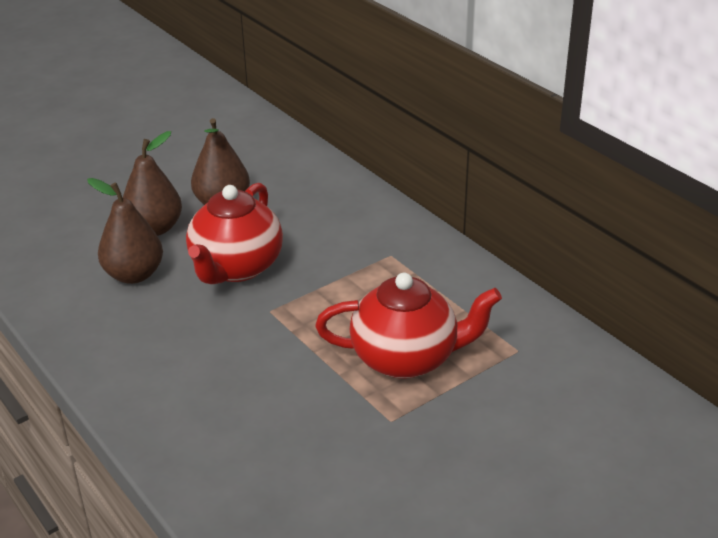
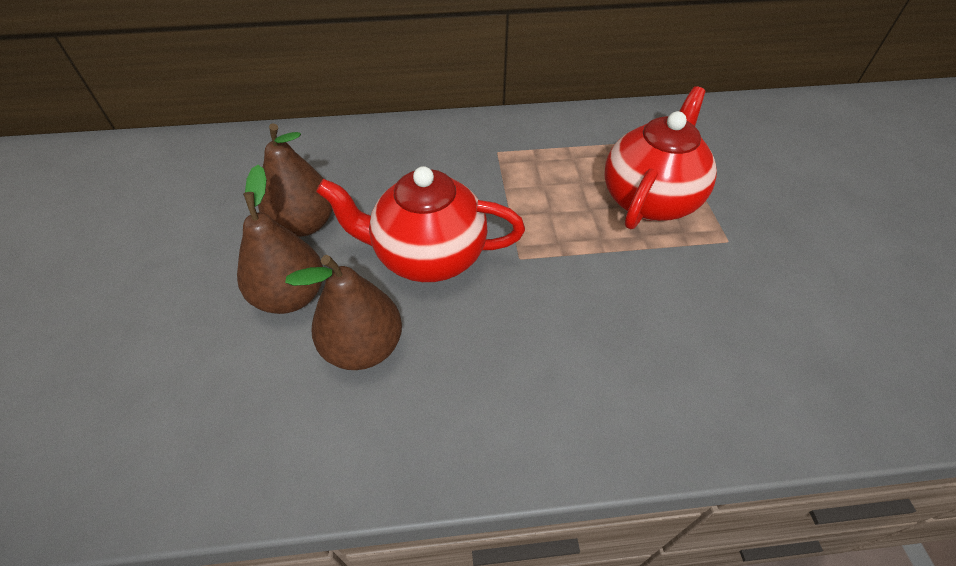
camera: 60 degrees left, 15 degrees up
red teapot [186,183,283,284] -> red teapot turned 135 degrees clockwise [316,166,525,282]

